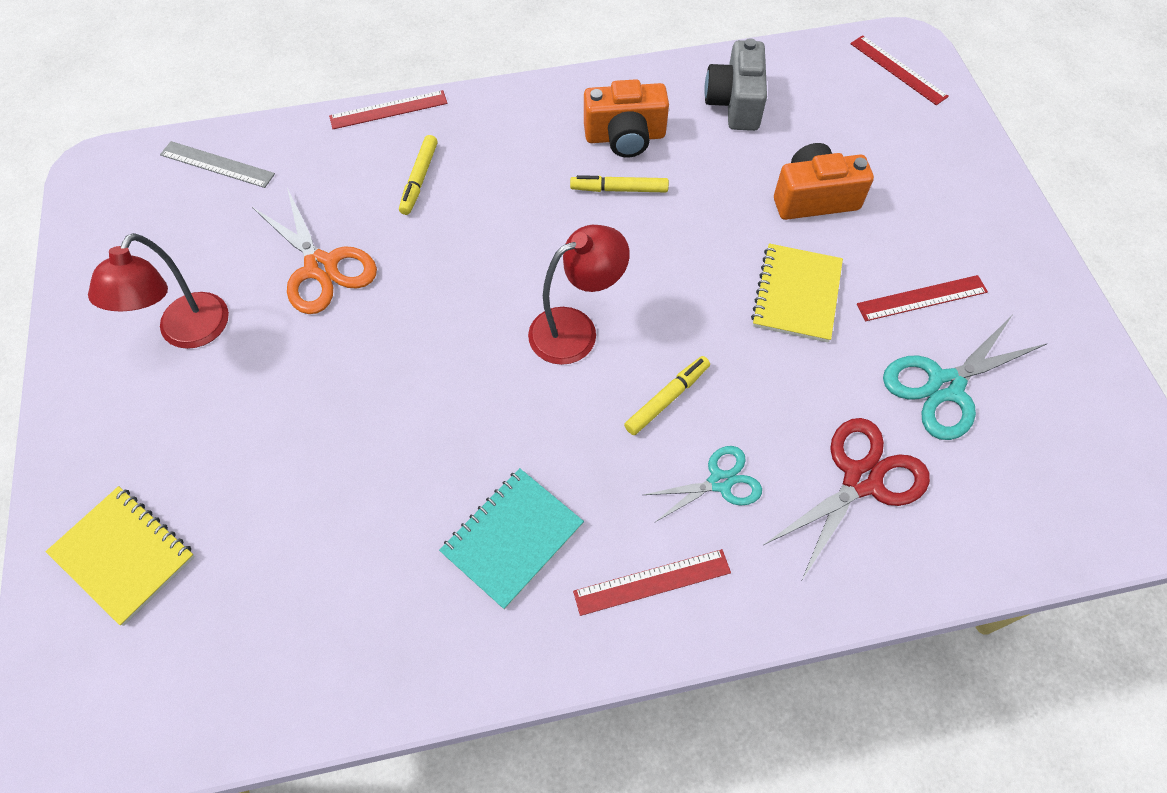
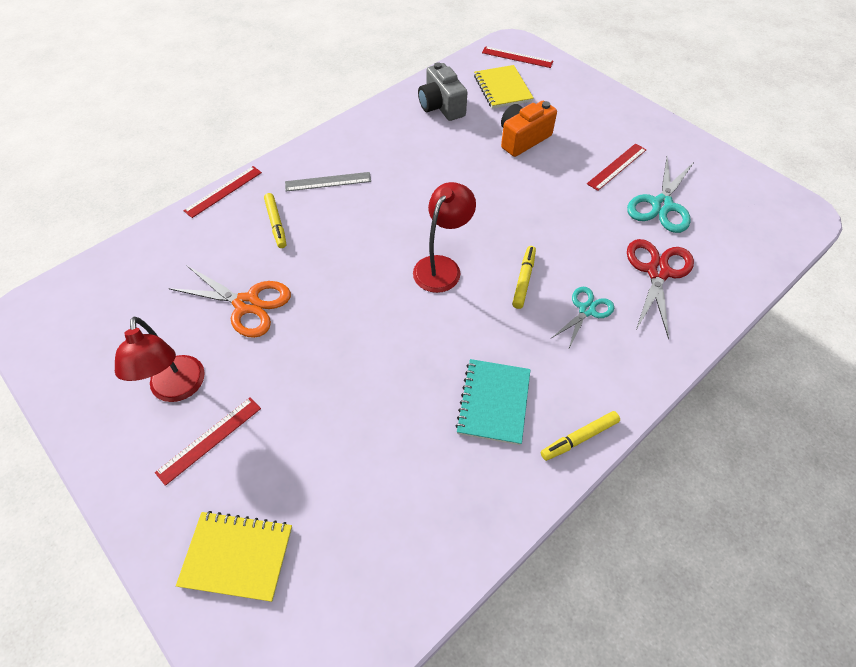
camera: 30 degrees left, 5 degrees down
grey ruler [160,141,275,188] -> grey ruler moved to [285,172,371,191]
yellow marker [570,175,669,192] -> yellow marker moved to [541,411,620,461]
red ruler [573,549,731,616] -> red ruler moved to [155,397,261,486]
orange camera [584,79,669,157] -> none
yellow notebook [751,243,843,343] -> yellow notebook moved to [474,65,534,109]

